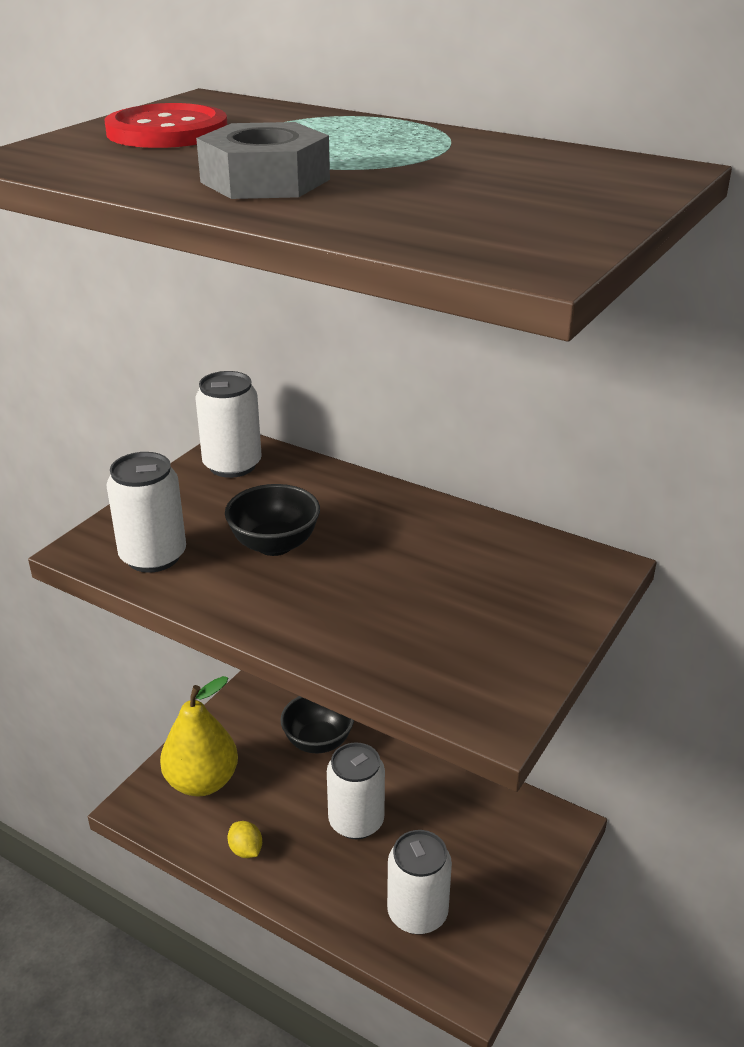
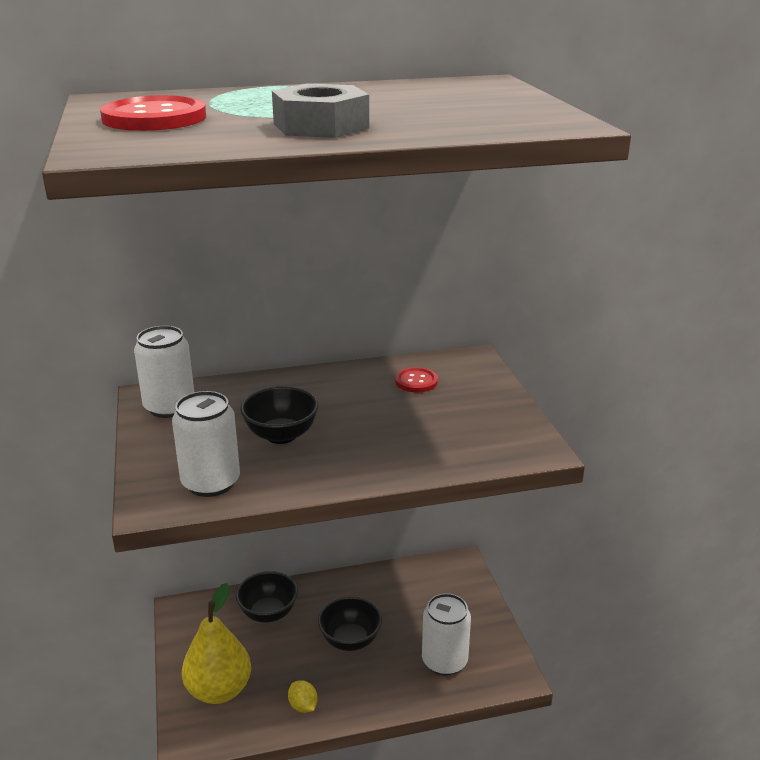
camera: 45 degrees left, 5 degrees down
yellow lemon [228,821,262,858] -> yellow lemon turned 45 degrees clockwise [288,680,318,713]
white can [327,742,385,839] -> black bowl [318,596,382,651]
none -> red button [395,367,438,392]

